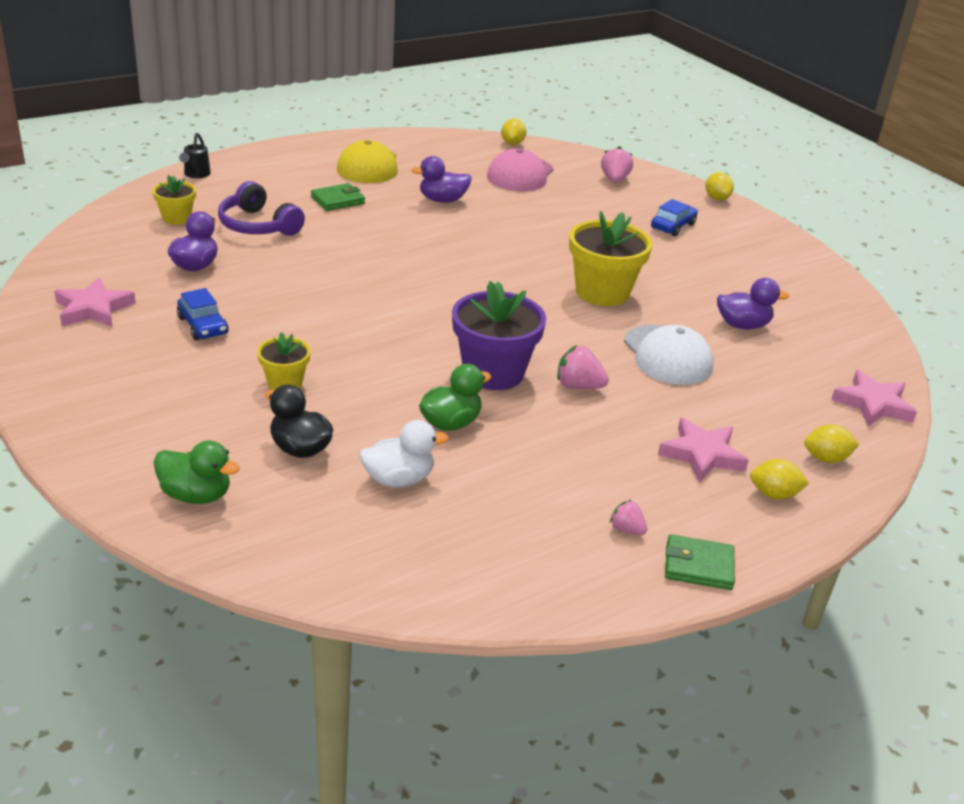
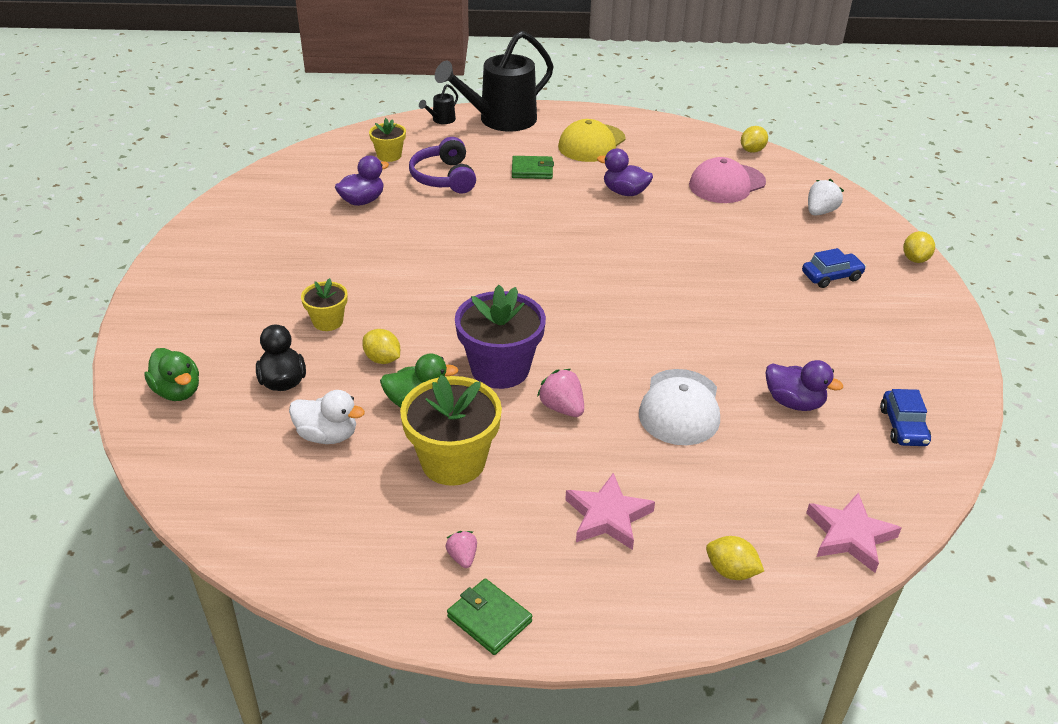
camera: 35 degrees right, 5 degrees up
pink star [54,278,136,327] -> none
blue car [177,288,229,340] -> blue car moved to [880,389,931,446]
yellow flower pot [569,211,652,306] -> yellow flower pot moved to [400,375,502,486]
pink strawberry [601,146,633,183] -> white strawberry [808,179,844,216]
yellow lemon [750,459,809,500] -> yellow lemon moved to [362,329,400,364]
none -> black watering can [435,31,553,131]

